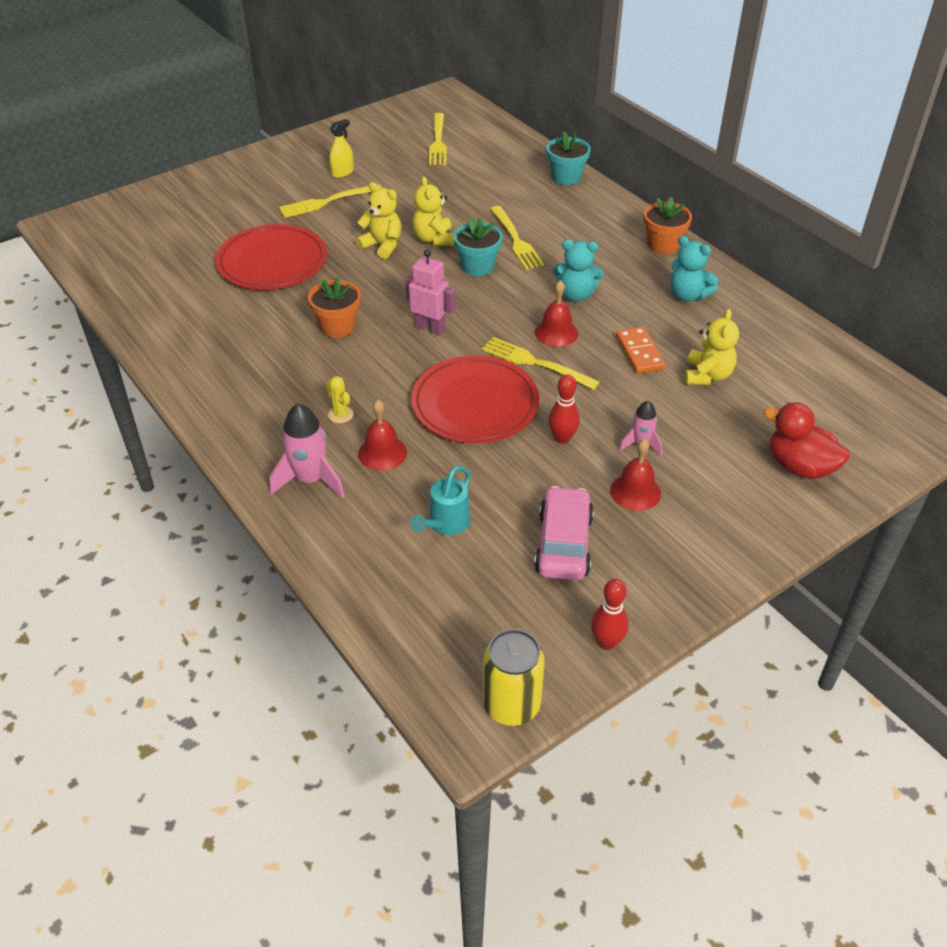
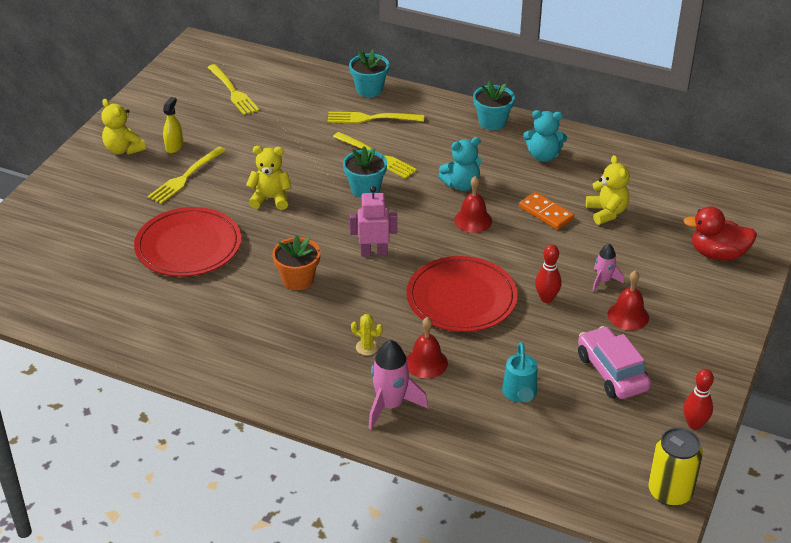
camera: 30 degrees left, 5 degrees down
yellow teddy bear [412,176,454,246] -> yellow teddy bear moved to [101,99,146,155]
yellow fork [482,337,599,390] -> yellow fork moved to [328,112,424,123]
orange flower pot [644,197,692,254] -> turquoise flower pot [473,81,515,130]

